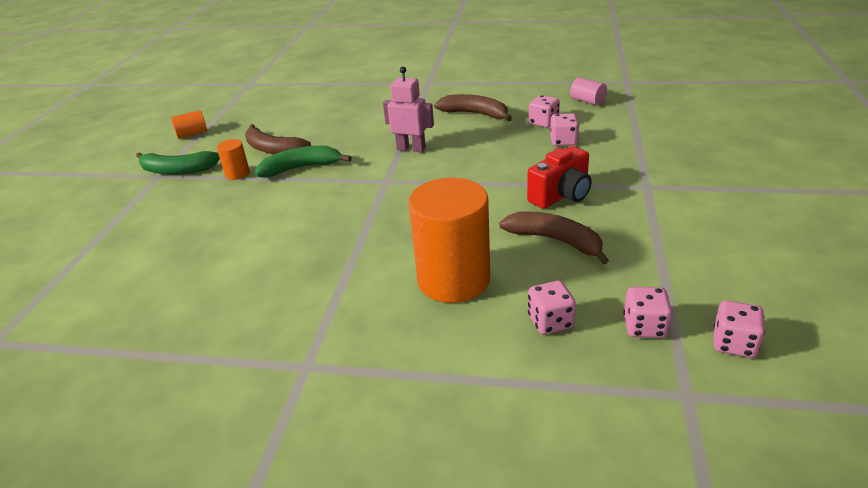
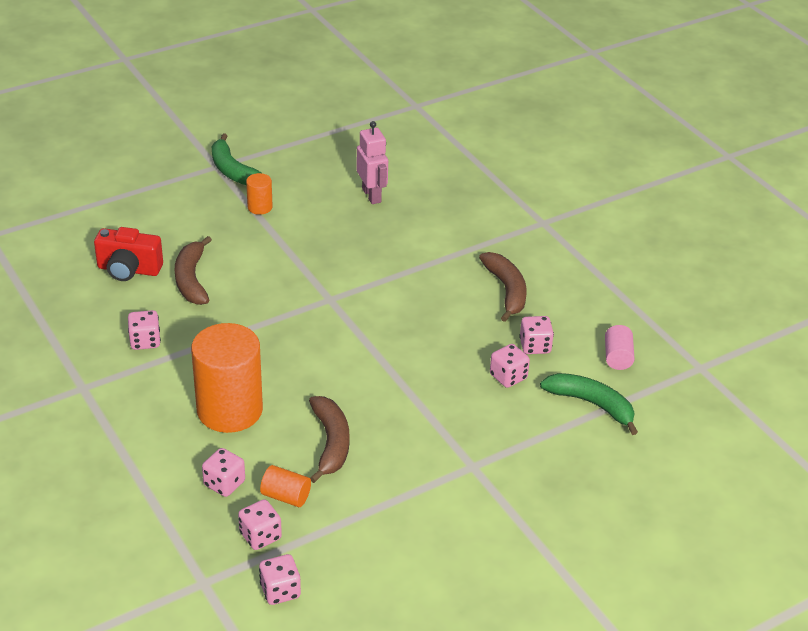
camera: 45 degrees right, 5 degrees up
orange cylinder [171,110,207,139] -> orange cylinder moved to [260,465,311,507]
brown banana [245,124,311,155] -> brown banana moved to [175,236,212,305]
green banana [255,146,352,177] -> green banana moved to [540,373,638,435]
pink robot [383,66,434,152] -> pink robot moved to [356,121,388,204]
red camera [527,146,592,209] -> red camera moved to [94,227,163,281]
none -> pink dice [128,310,161,350]

